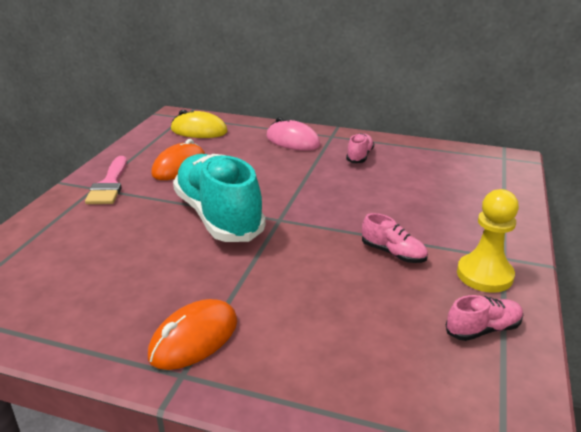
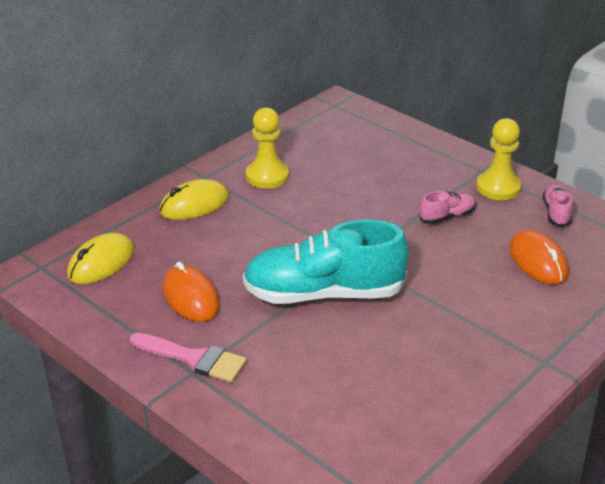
camera: 65 degrees left, 5 degrees up
orange mouse [148,299,237,370] -> orange mouse moved to [509,230,569,285]
pink mouse [266,117,320,151] -> yellow mouse [159,179,229,220]
pink shoe [346,133,374,163] -> yellow pawn [246,107,289,189]

